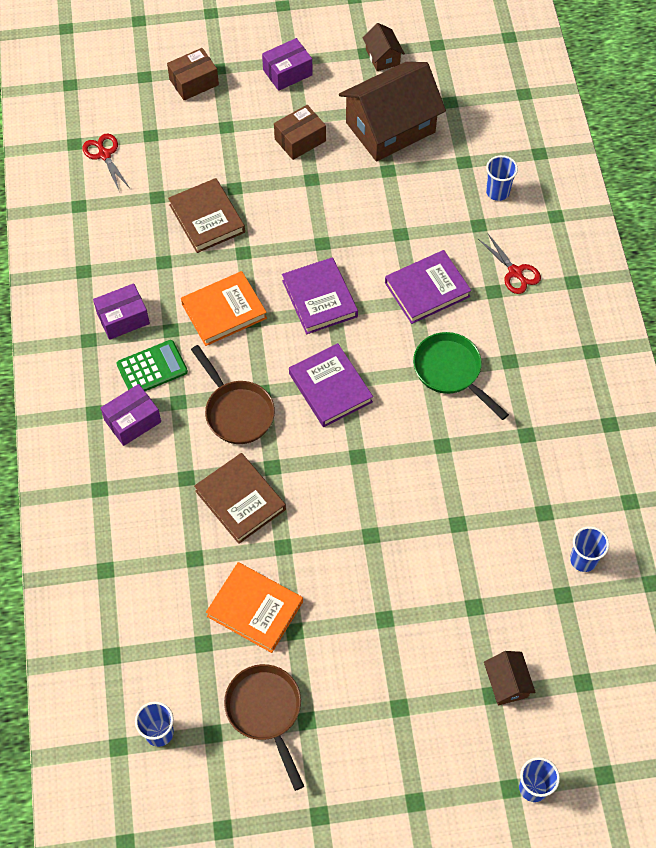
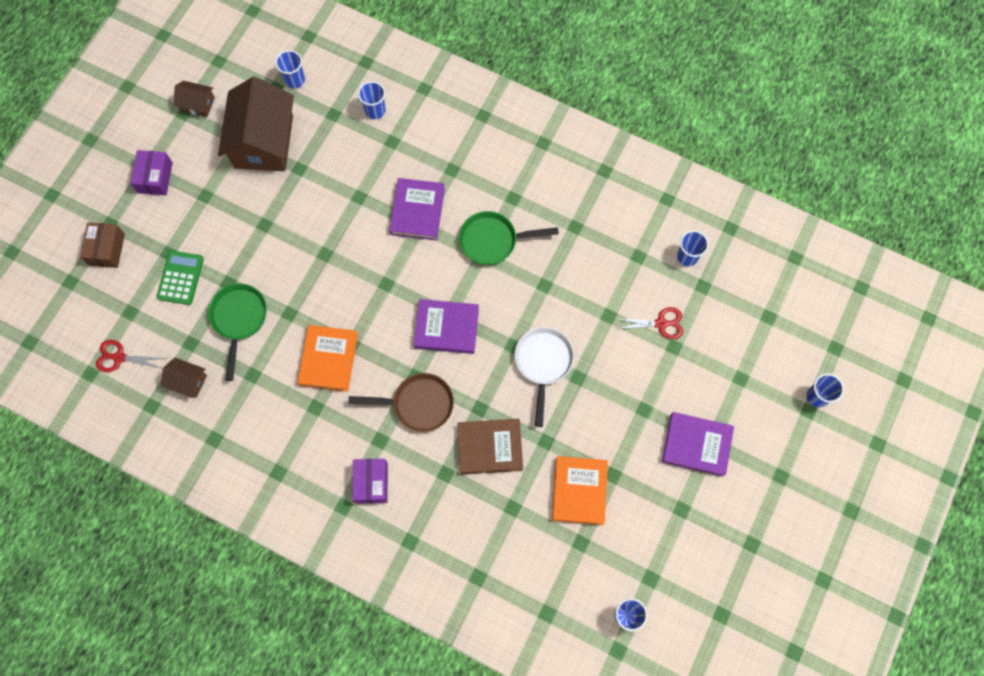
camera: 55 degrees left, 10 degrees up
purple box [93,283,150,340] -> none
green calculator [116,340,188,391] -> green calculator moved to [156,251,204,305]
brown book [168,178,245,253] -> green pan [208,283,267,381]
orange book [206,562,303,653] -> orange book turned 60 degrees counterclockwise [552,456,608,525]
brown pan [224,664,304,791] -> none
brown box [274,105,326,160] -> none
purple book [282,257,358,334] -> purple book moved to [662,412,734,477]
red scissors [478,234,541,294] -> red scissors moved to [616,307,683,339]
brown house [484,651,536,705] -> brown house moved to [161,357,207,398]
none -> blue cup [275,50,305,88]
none -> white pan [515,327,574,427]

